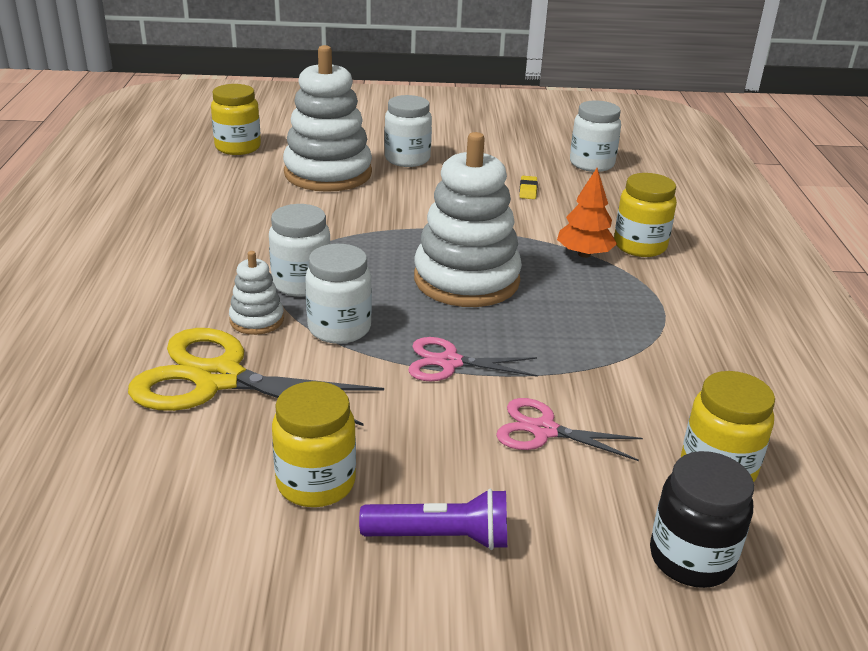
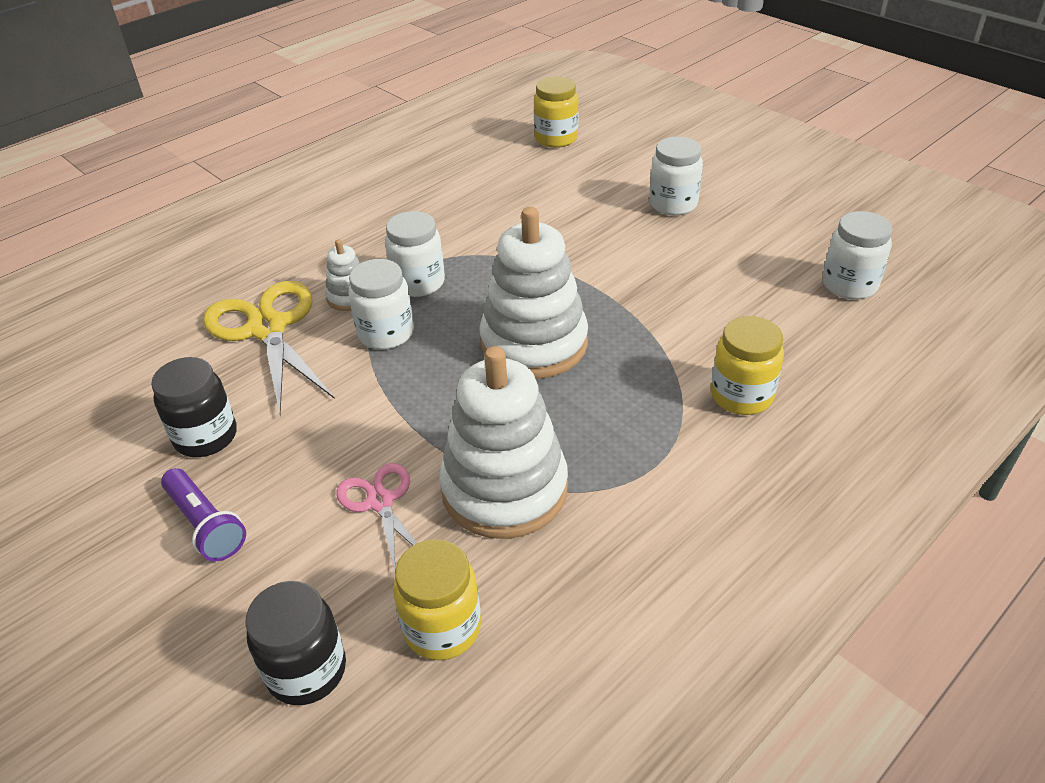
camera: 50 degrees right, 10 degrees up
yellow jar [272,381,356,507] -> black jar [151,357,237,457]
white stacking toy [283,45,372,192] -> white stacking toy moved to [439,346,568,539]
pink scissors [408,337,538,381] -> none
yellow eraser [519,176,538,199] -> none
orange tree [557,168,617,258] -> none

